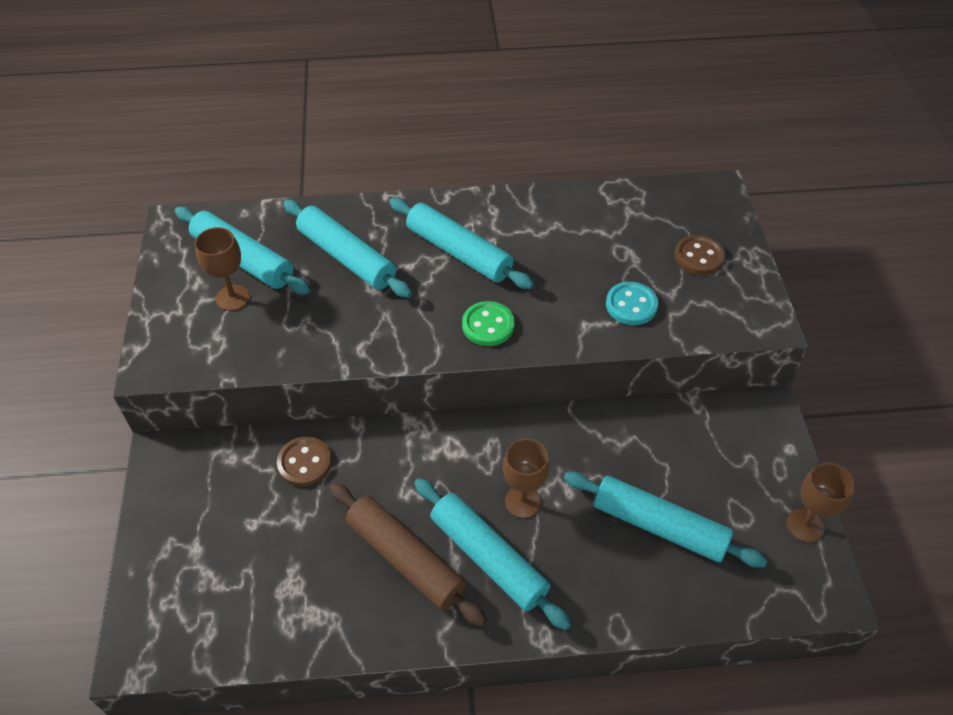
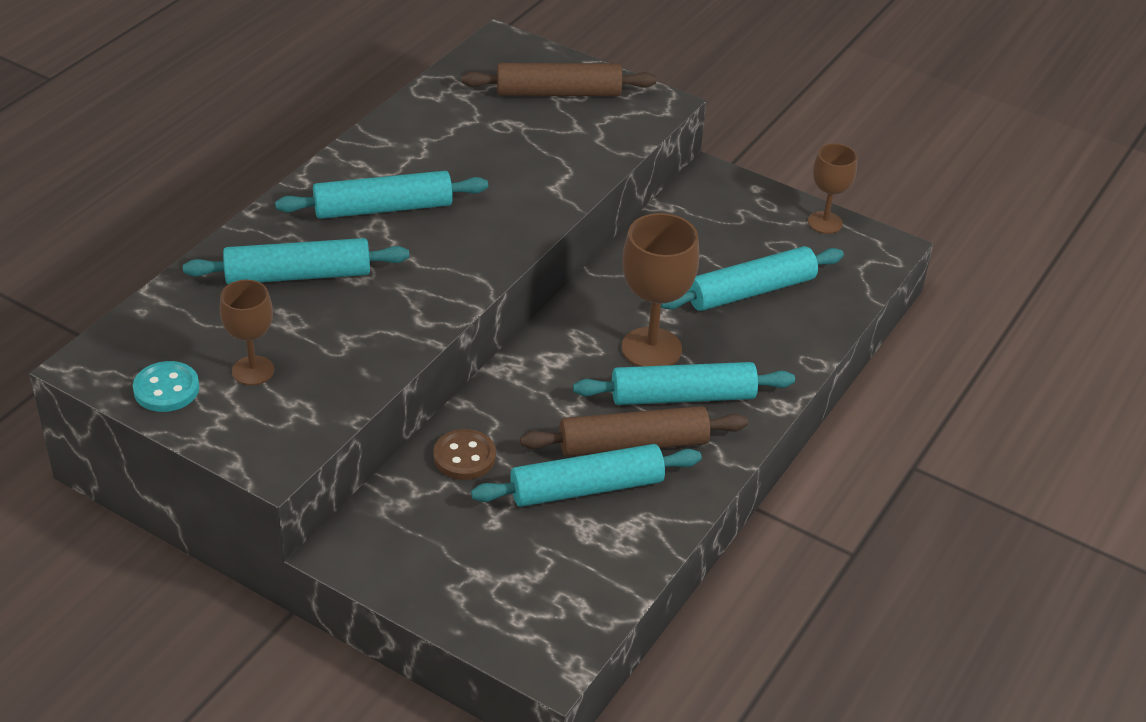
camera: 55 degrees left, 10 degrees down
turquoise rolling pin [175,207,310,294] -> turquoise rolling pin moved to [471,444,702,507]
green button [462,301,515,346] -> none
brown goblet [503,439,550,518] -> brown goblet [621,213,699,367], size x1.59
turquoise button [606,282,658,325] -> turquoise button moved to [133,361,199,412]
brown button [674,235,725,275] -> brown rolling pin [462,63,656,96]

